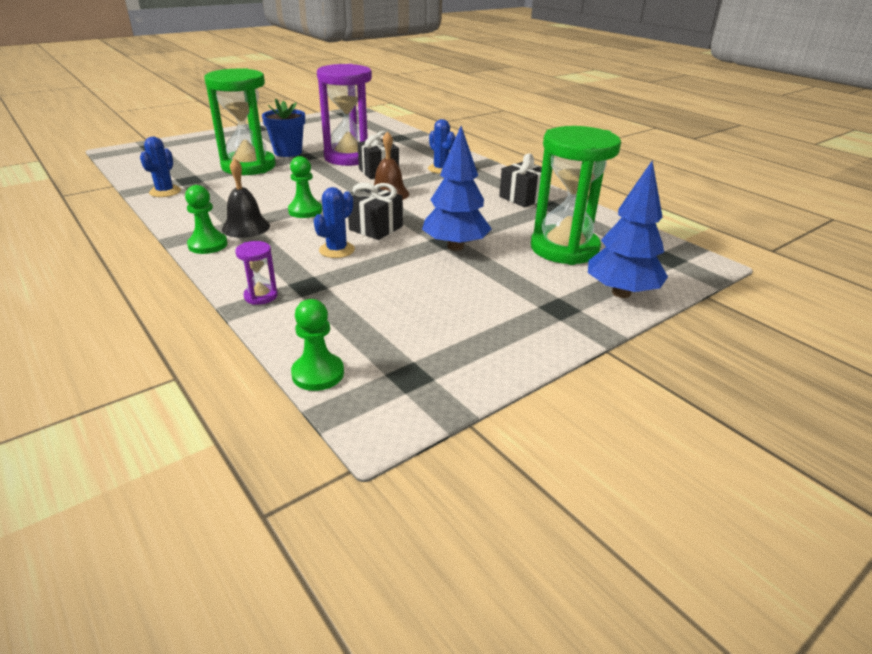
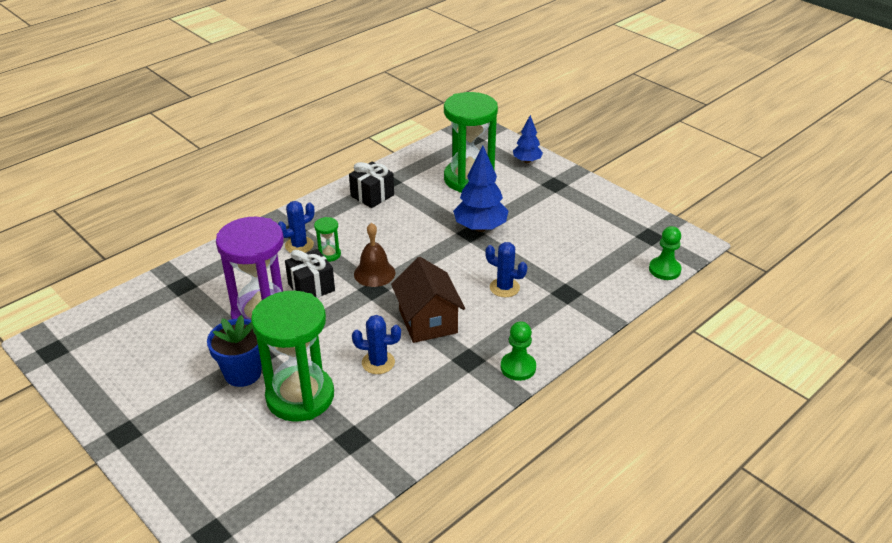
camera: 95 degrees left, 5 degrees up
blue cactus [140,137,181,197] -> blue cactus moved to [352,315,401,374]
black bell [222,158,270,238] -> none
purple hourglass [235,241,278,305] -> none
green pawn [288,156,322,218] -> brown house [391,257,465,343]
black gift [348,183,403,240] -> none
blue tree [588,161,668,298] -> blue tree [513,115,543,163], size x0.60
none -> green hourglass [314,217,341,262]

